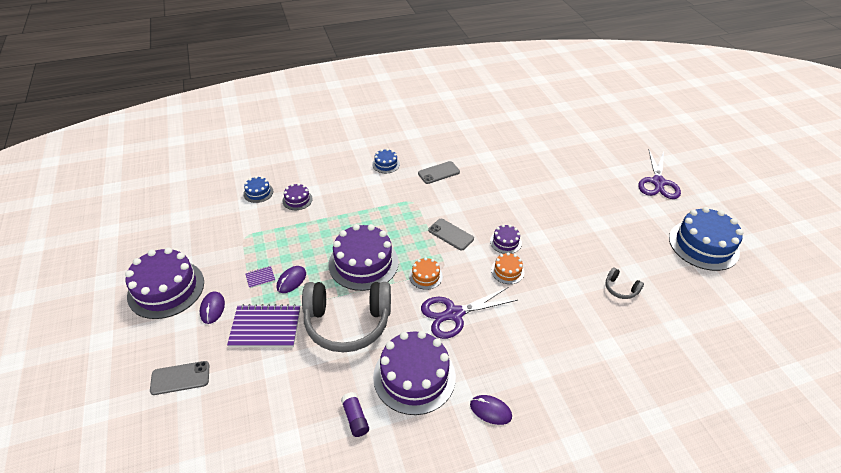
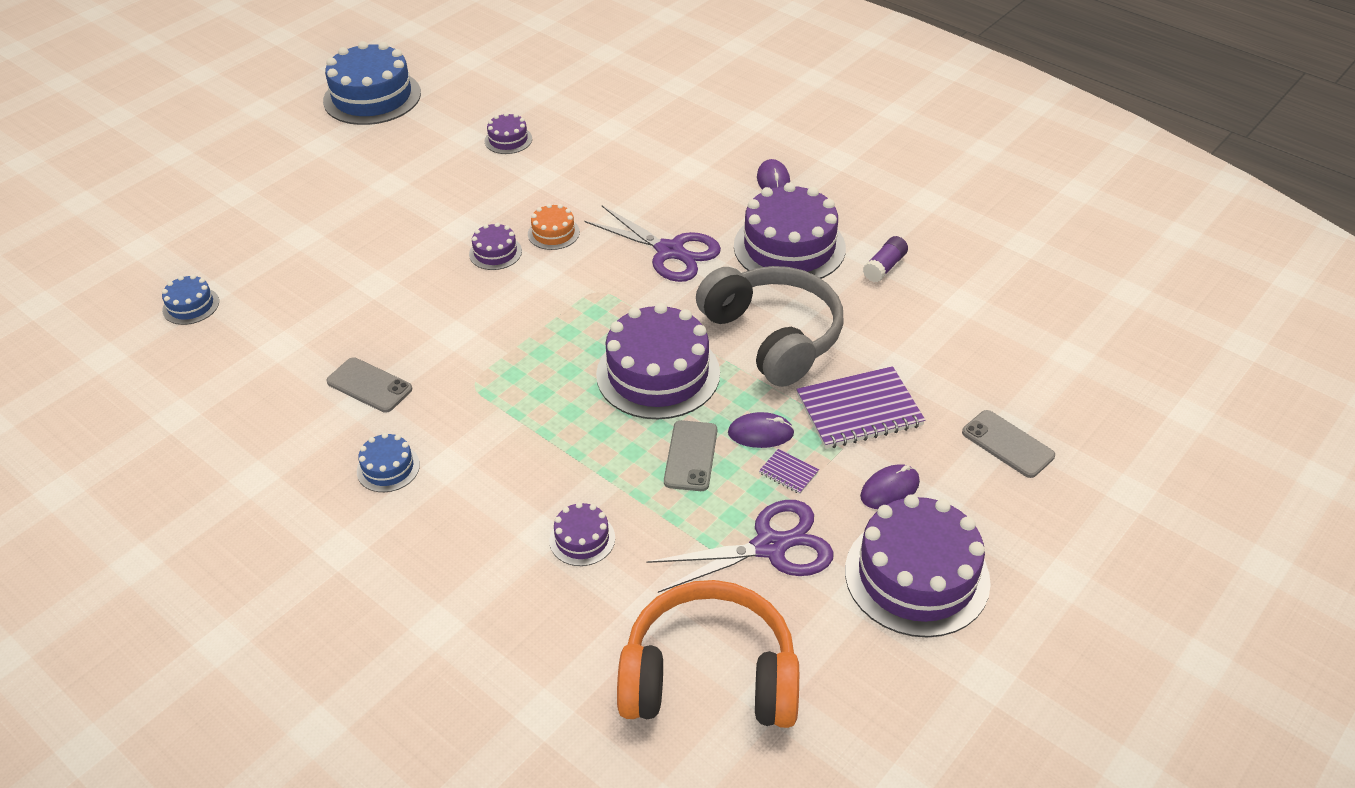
camera: 120 degrees left, 0 degrees up
purple notebook [227,304,300,347] -> purple notebook turned 75 degrees counterclockwise [796,366,925,449]
blue cake [243,176,273,203] -> blue cake moved to [162,275,219,325]
orange cake [409,257,443,290] -> none
grey phone [428,219,474,251] -> grey phone moved to [664,420,717,491]
grey headphones [605,267,644,299] -> purple cake [485,112,532,154]
purple scissors [638,149,681,199] -> purple scissors moved to [646,500,834,593]
none -> orange headphones [617,580,799,728]

